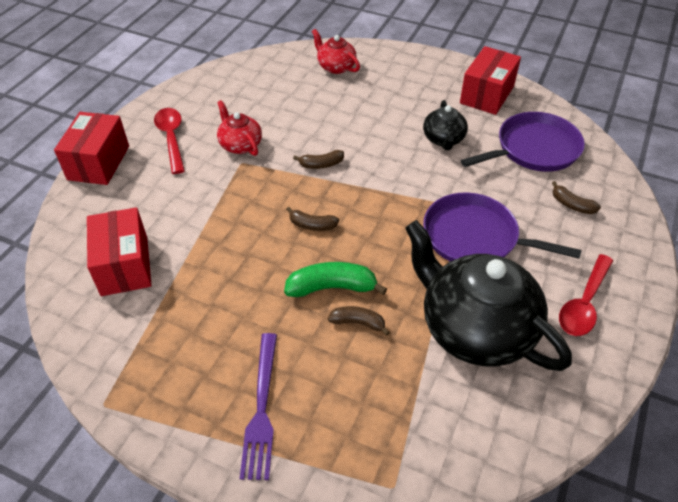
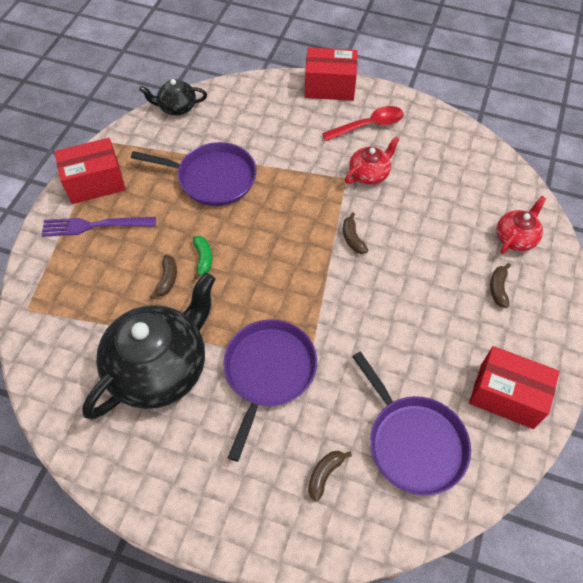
camera: 85 degrees right, 10 degrees up
red box [87,207,152,296] -> red box moved to [54,138,126,204]
green banana [284,262,387,297] -> green banana [193,236,212,280], size x0.60
brown banana [286,207,339,231] -> brown banana moved to [490,263,511,308]
black teapot [423,100,468,150] -> black teapot moved to [139,79,207,115]
red spoon [559,254,613,336] -> none
none -> purple pan [131,142,257,206]

